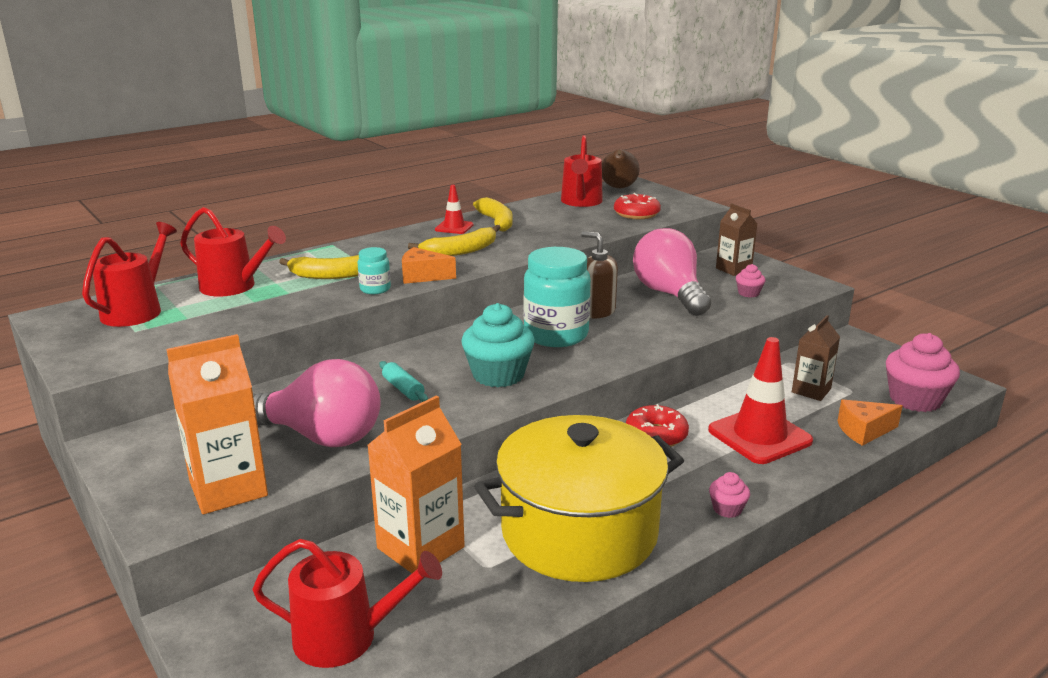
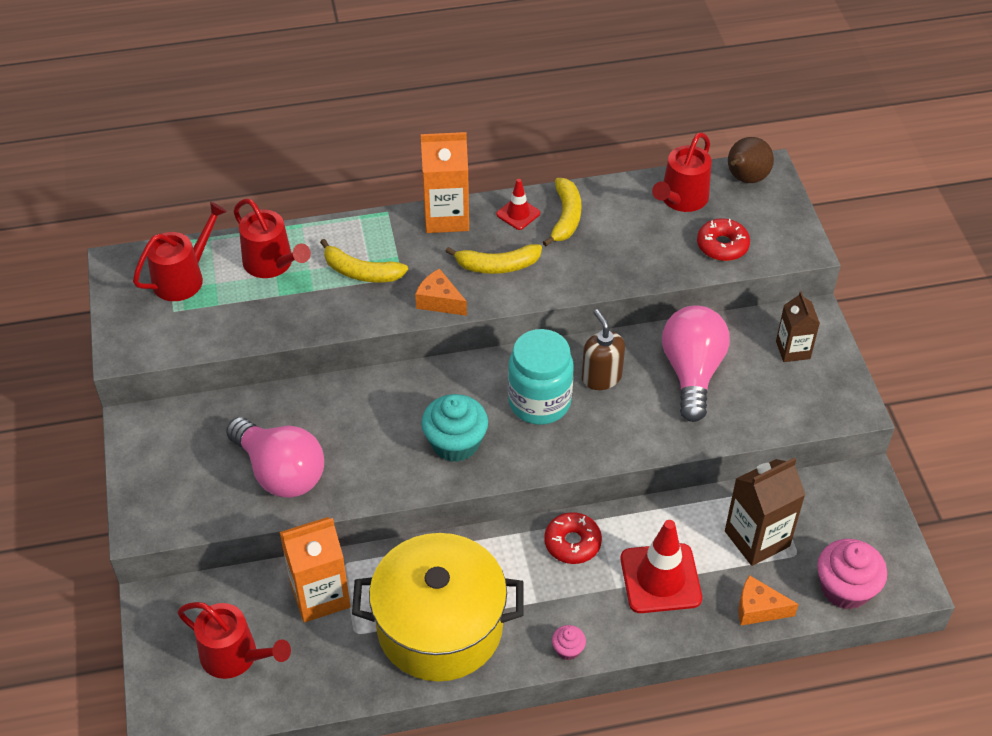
camera: 25 degrees right, 25 degrees up
orange carton [166,334,268,514] -> orange carton moved to [421,132,469,233]
turquoise jar [358,247,391,294] -> none
turquoise rolling pin [380,361,428,402] -> none
pink cupcake [736,264,765,297] -> none
brown carton [792,315,840,401] -> brown carton [725,457,806,566], size x1.59

